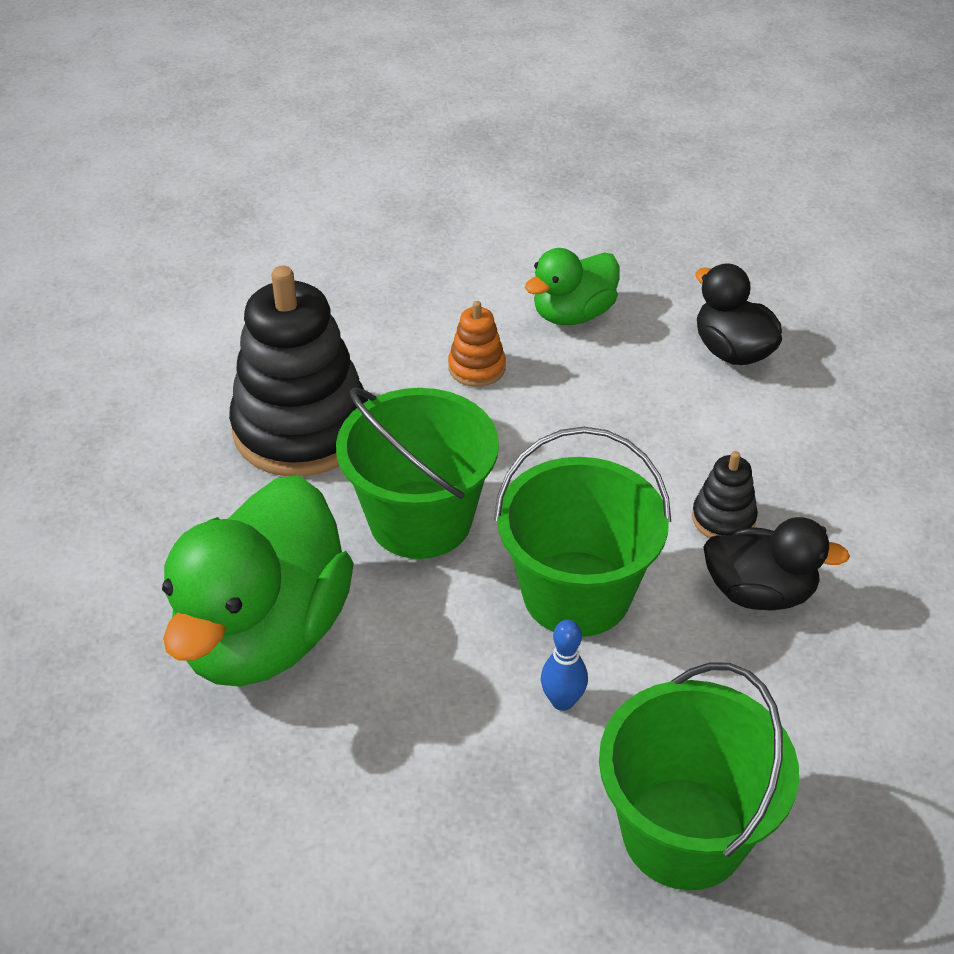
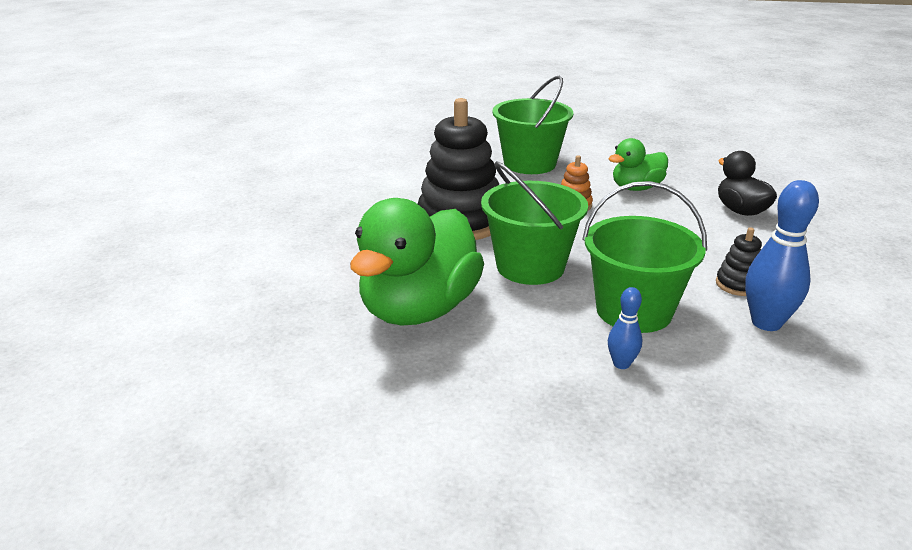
camera: 10 degrees right, 15 degrees down
green bucket [599,662,799,890] -> green bucket moved to [492,75,573,174]
black duck [704,517,850,611] -> blue bowling pin [745,180,819,331]

